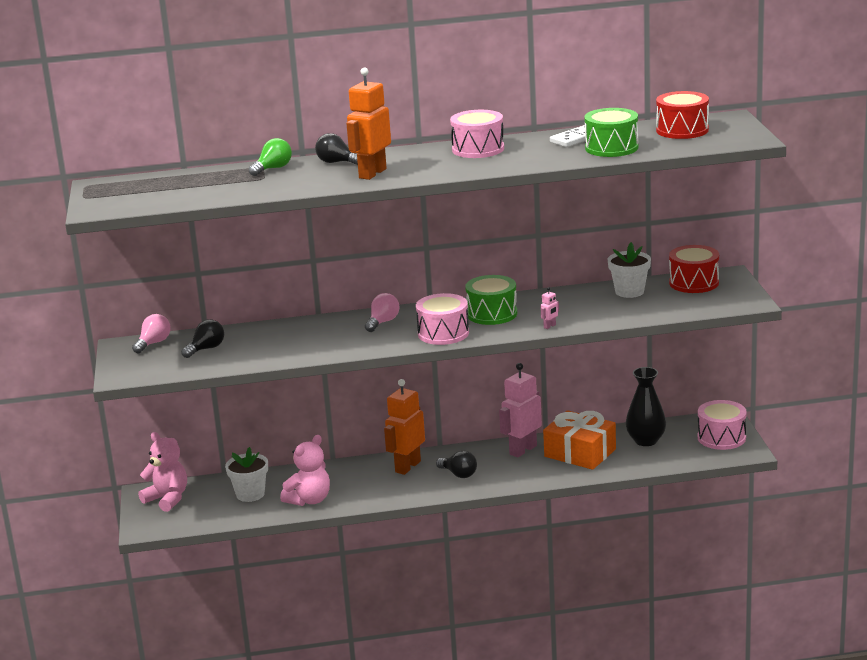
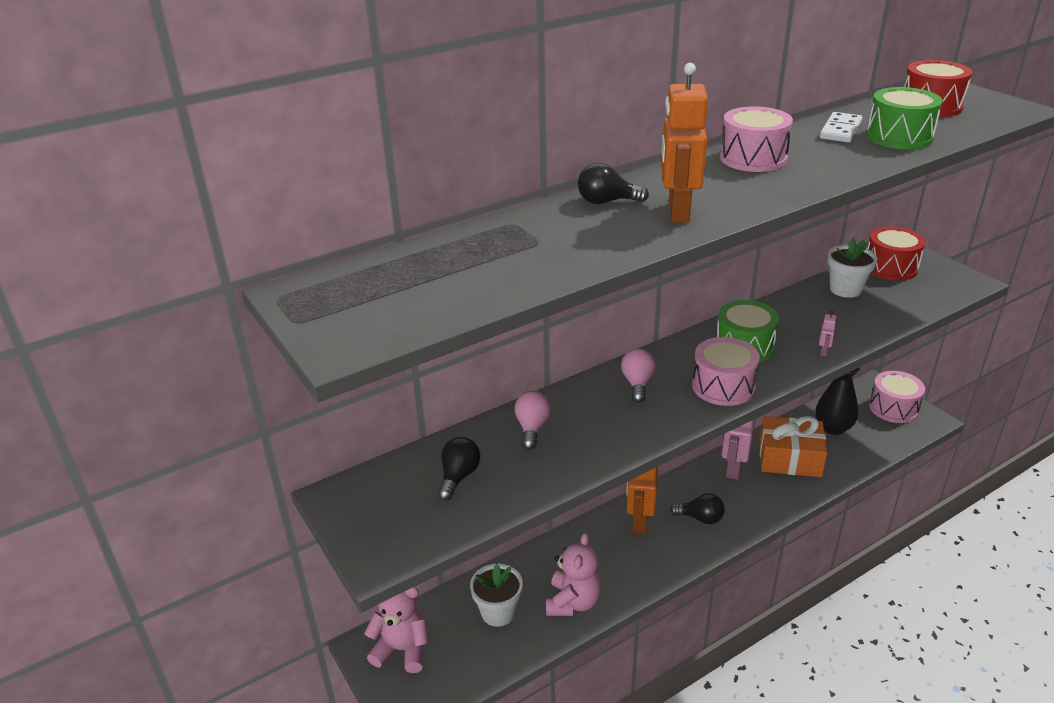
camera: 25 degrees left, 10 degrees up
pink light bulb [132,314,171,353] -> pink light bulb moved to [515,391,551,450]
green light bulb [248,138,292,176] -> none

